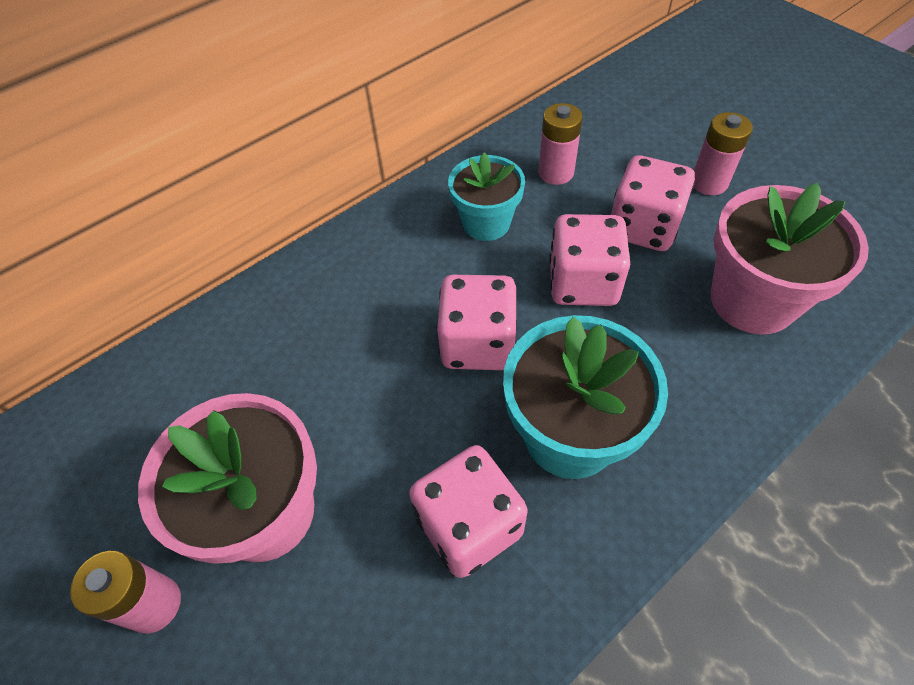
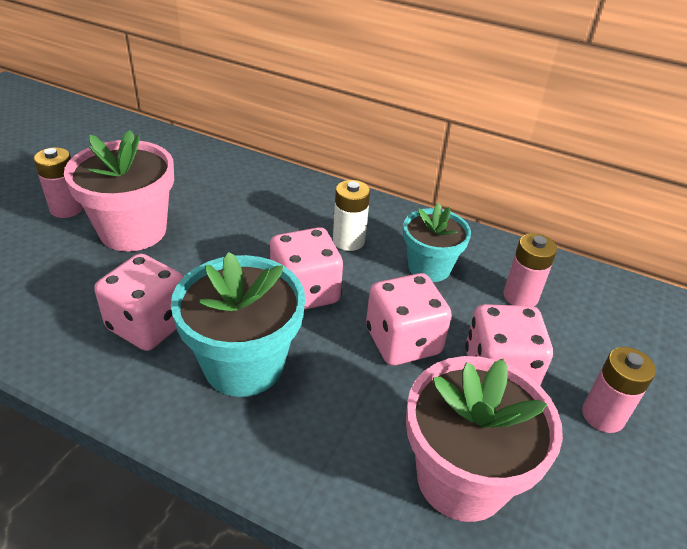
camera: 60 degrees right, 15 degrees down
none -> white battery [333,180,370,251]

